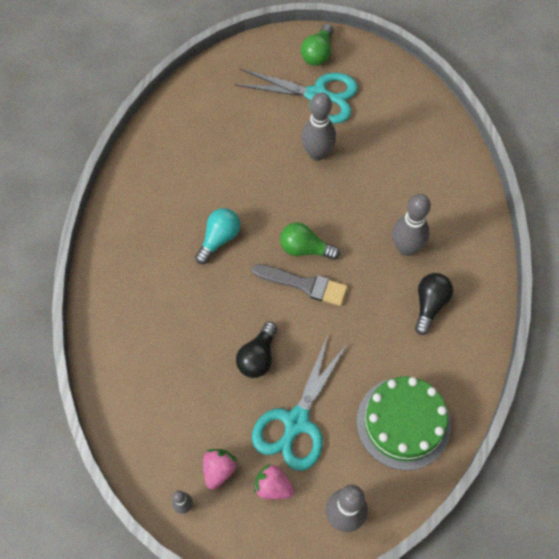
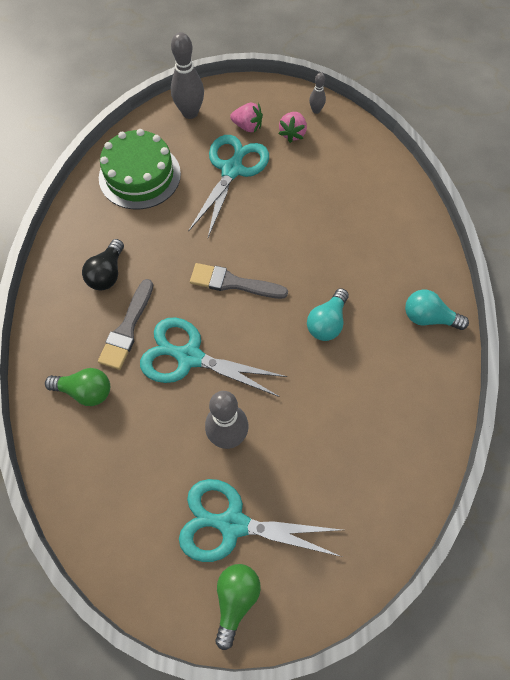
camera: 175 degrees right, 0 degrees up
black light bulb [236,322,277,378] -> none
green light bulb [280,222,340,260] -> green light bulb moved to [45,368,110,406]
grey bowling pin [392,194,431,256] -> grey brush [98,279,153,370]
none -> turquoise scissors [140,317,287,397]
none -> turquoise light bulb [405,289,469,330]

